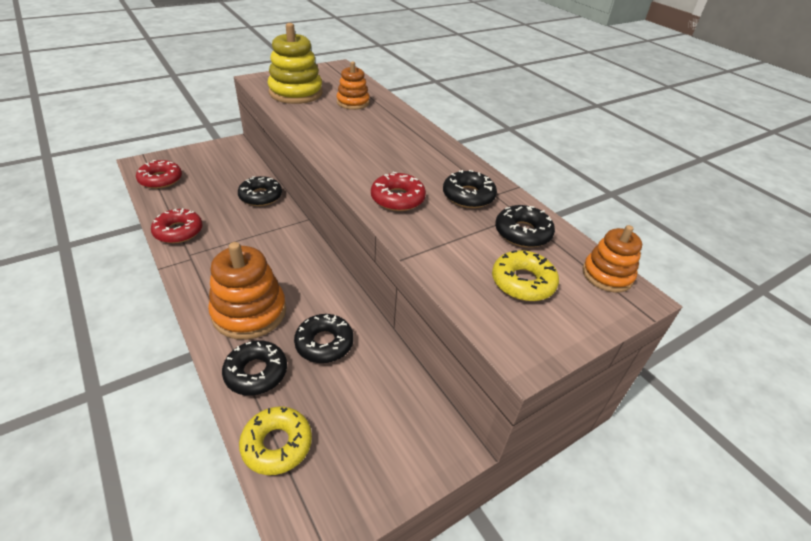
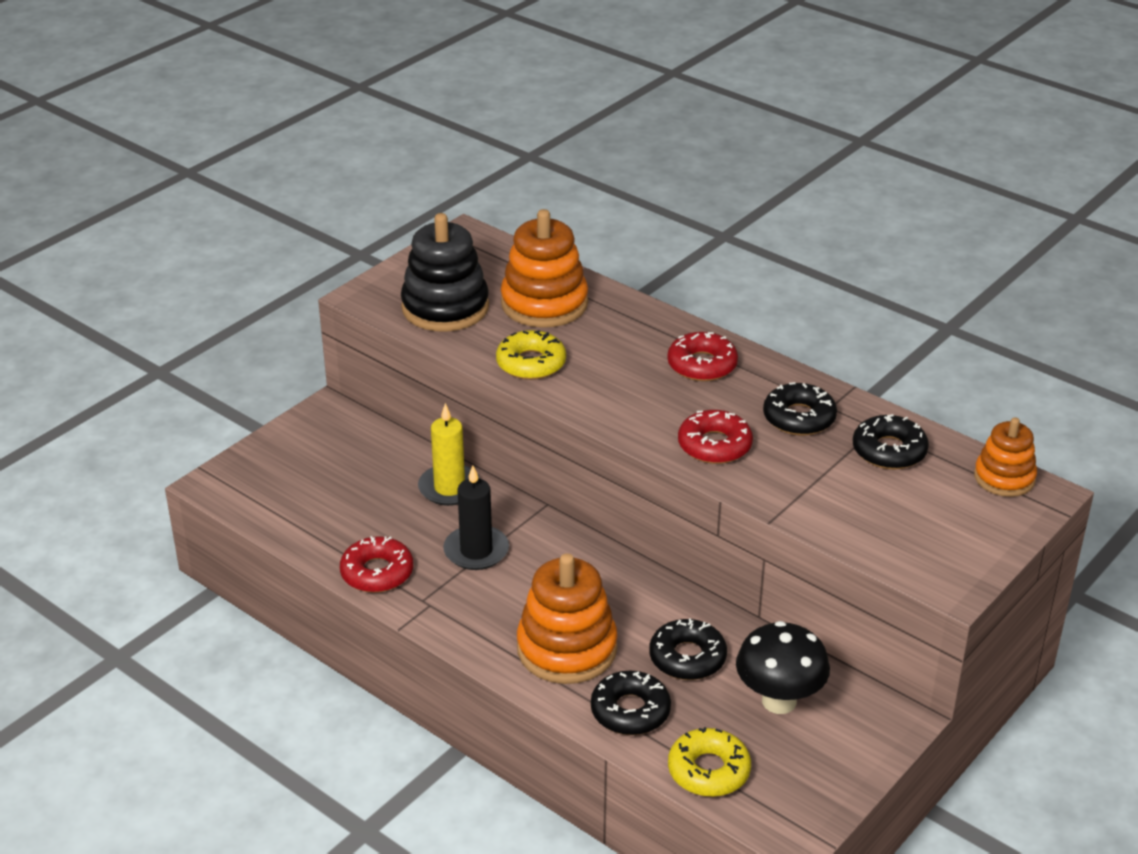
camera: 15 degrees left, 5 degrees down
red donut [136,160,182,189] -> red donut moved to [667,332,738,381]
black donut [238,176,282,206] -> yellow candle [418,403,480,506]
yellow stacking toy [267,23,323,104] -> black stacking toy [401,213,489,332]
orange stacking toy [336,61,370,110] -> orange stacking toy [501,209,588,328], size x1.64
yellow donut [492,250,559,301] -> yellow donut moved to [496,330,566,380]
none -> black candle [443,465,509,570]
none -> black mushroom [736,621,830,714]

